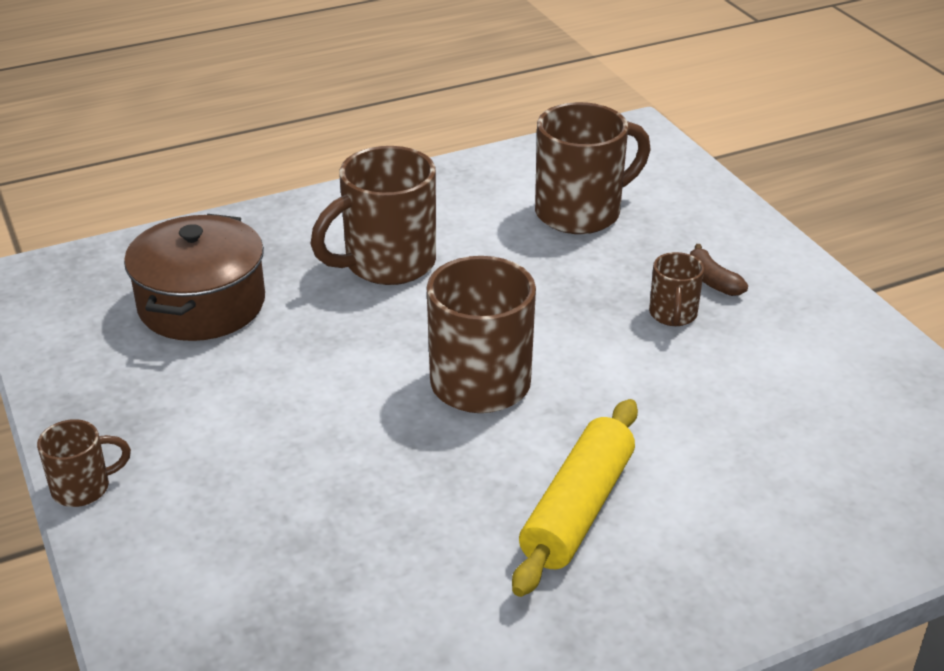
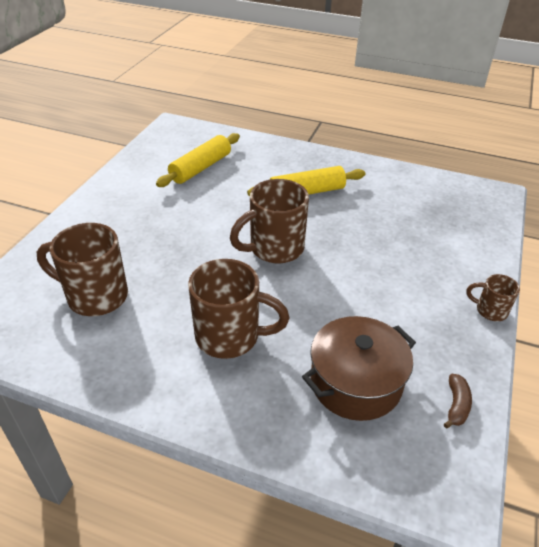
camera: 135 degrees left, 5 degrees up
brown mug [649,252,704,326] -> none
brown banana [690,244,748,296] -> brown banana moved to [444,374,472,429]
none -> yellow rolling pin [156,133,240,187]

